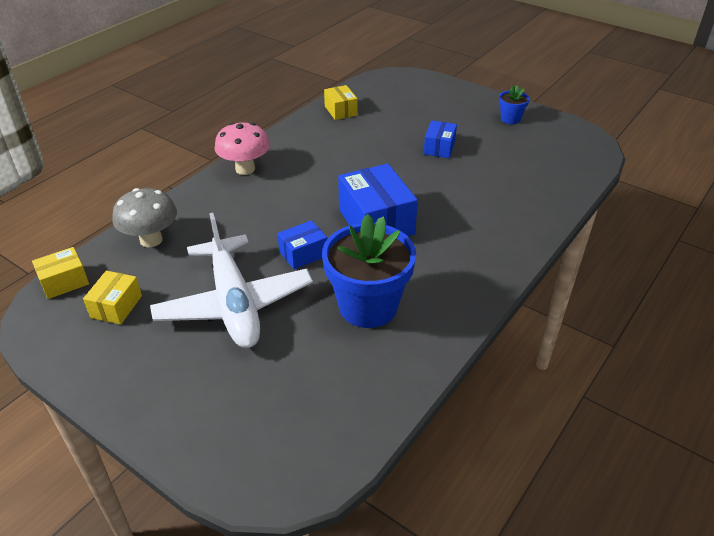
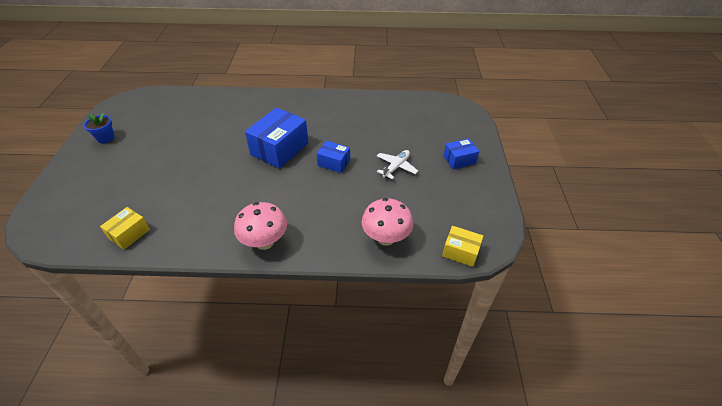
camera: 125 degrees left, 5 degrees up
yellow box [83,271,142,325] -> none
grey mushroom [112,188,177,247] -> pink mushroom [362,198,413,246]
white plane [150,213,313,348] -> white plane [377,150,418,179], size x0.46
blue flower pot [322,214,416,328] -> none
blue box [424,121,457,158] -> blue box moved to [444,138,479,169]

